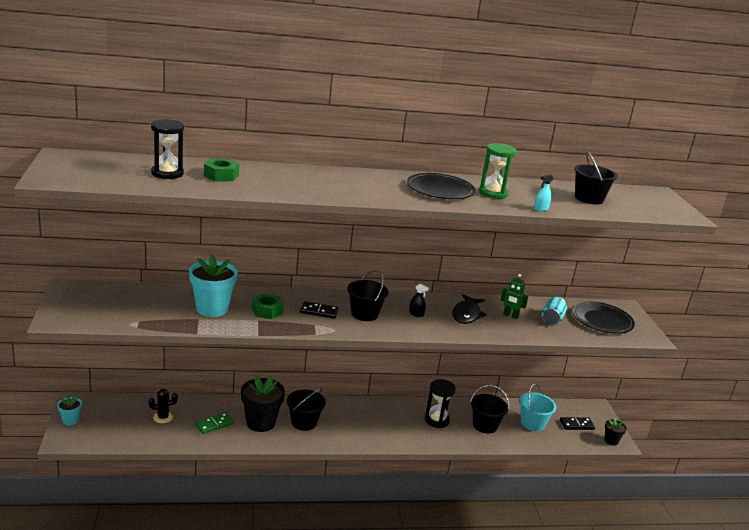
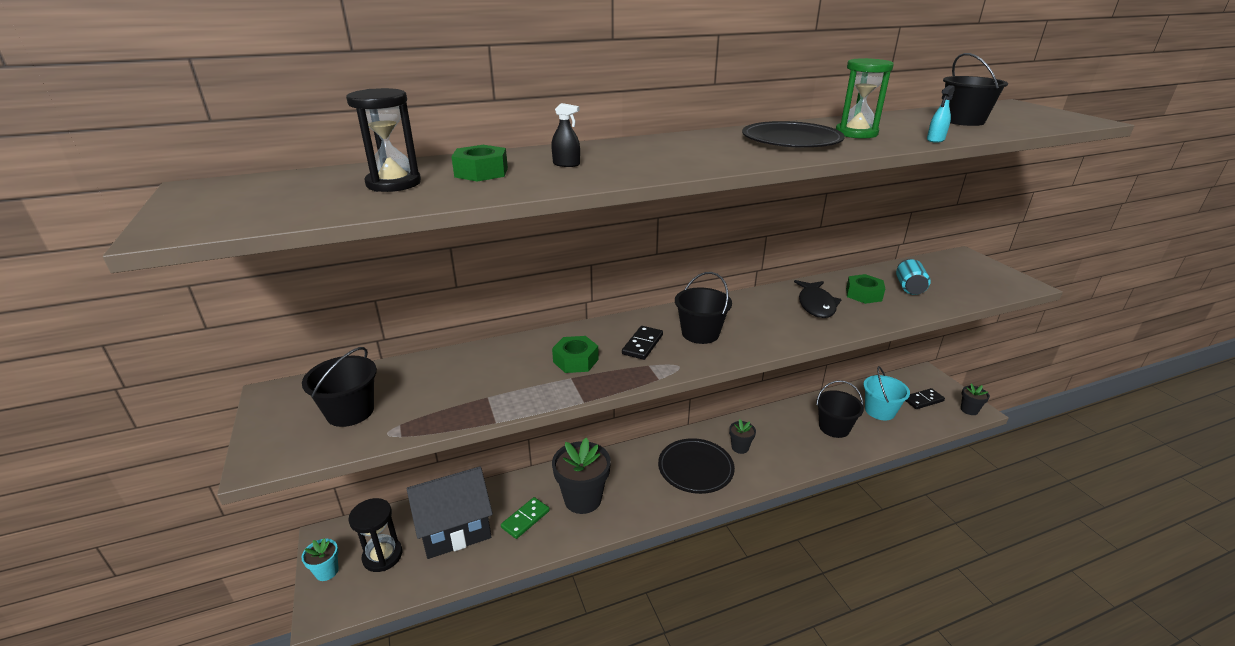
camera: 10 degrees left, 5 degrees up
black cactus [149,389,178,423] -> black house [407,466,493,559]
turquoise flower pot [189,253,238,317] -> none
black bucket [287,388,326,431] -> black bucket moved to [302,347,377,427]
black domino [300,301,339,319] -> black domino turned 60 degrees counterclockwise [622,326,663,360]
black spray bottle [409,284,429,317] -> black spray bottle moved to [551,103,580,167]
black hourglass [425,379,456,428] -> black hourglass moved to [349,498,402,572]
green robot [501,274,528,319] -> green nut [846,274,885,304]
black plate [573,302,635,334] -> black plate moved to [658,438,735,494]
none -> black flower pot [729,419,756,454]

